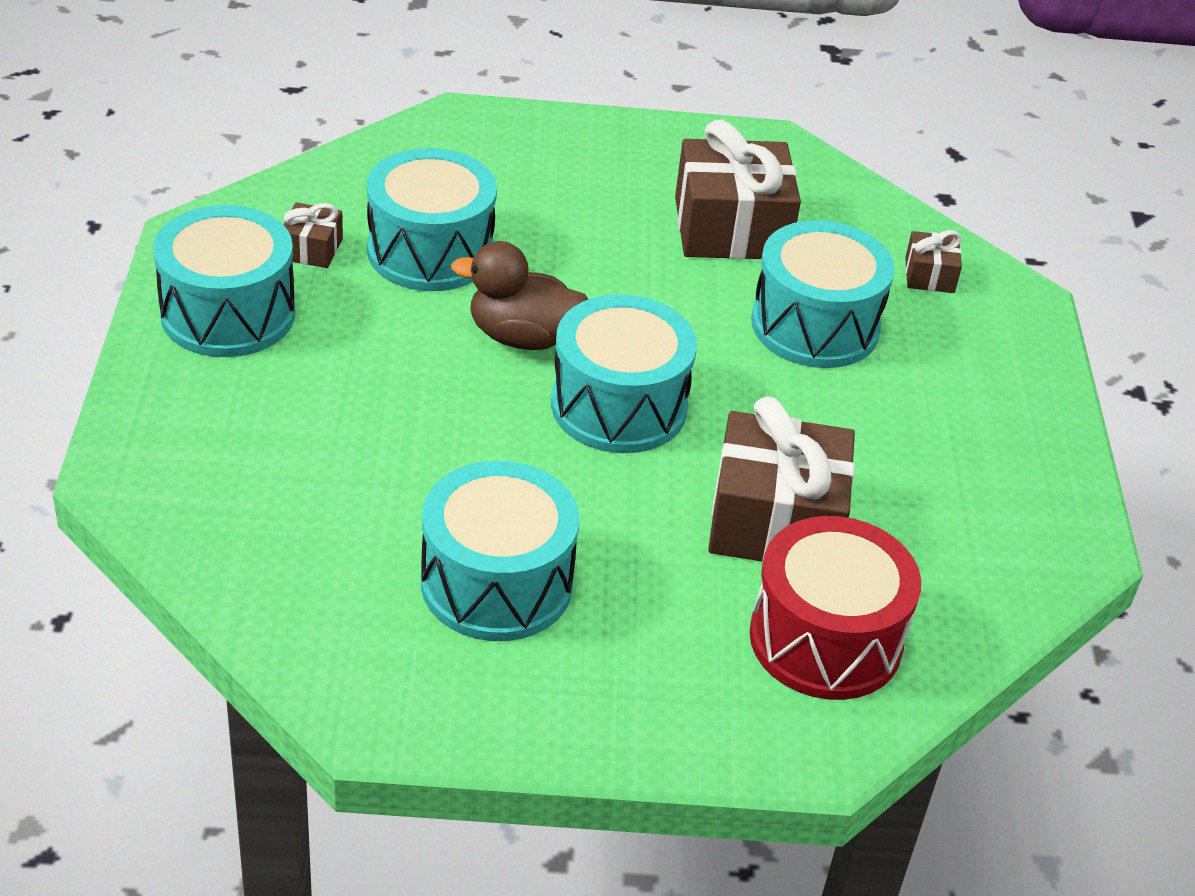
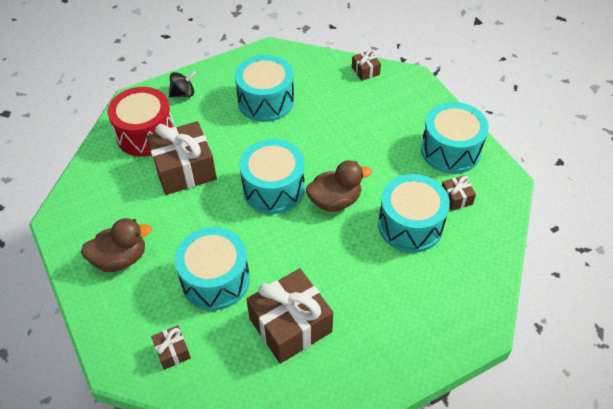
camera: 155 degrees right, 10 degrees up
none -> brown duck [81,218,152,272]
none -> black spinning top [169,71,196,98]
none -> brown gift [352,49,381,81]

